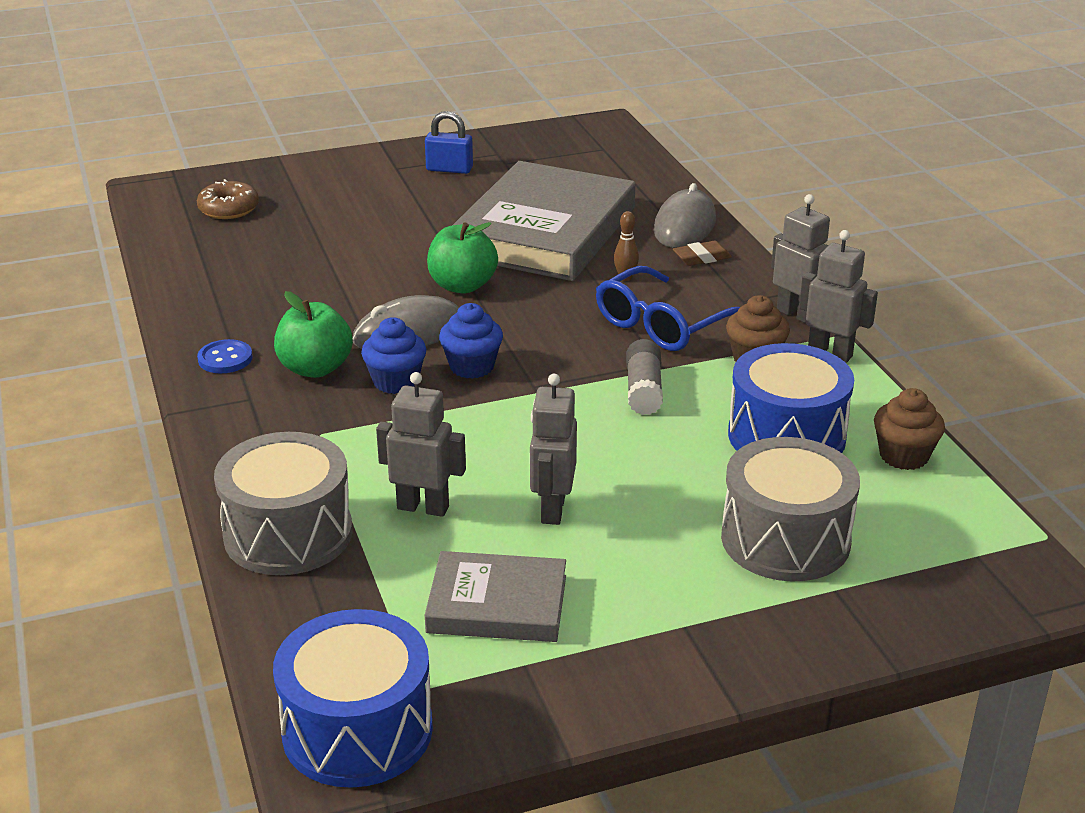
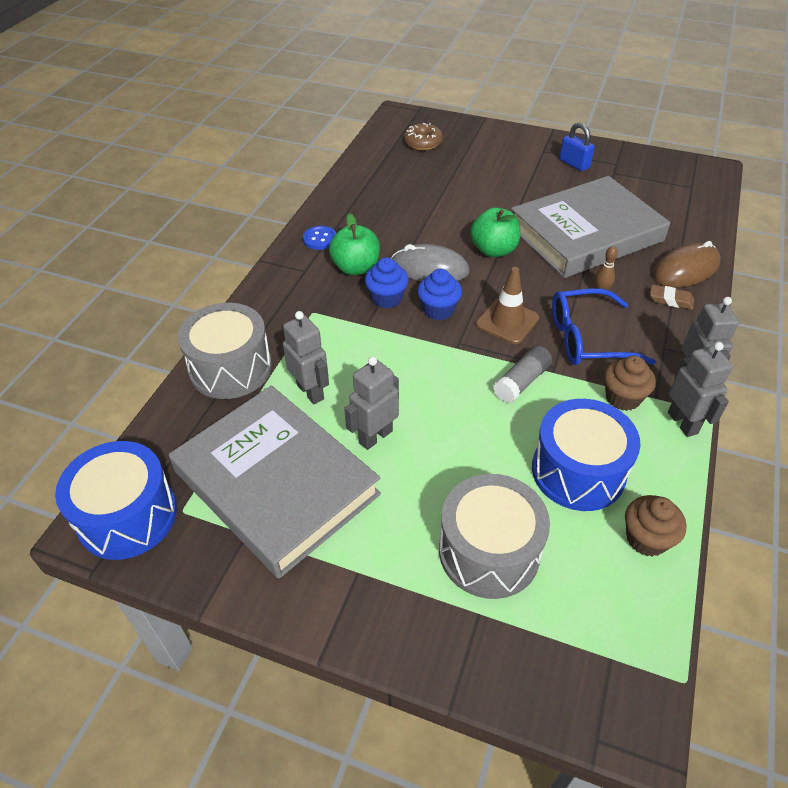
camera: 40 degrees right, 15 degrees up
grey book [425,551,566,642] -> grey book [169,385,381,579], size x1.89
grey mouse [653,183,716,248] -> brown mouse [653,241,721,287]
none -> brown traffic cone [476,267,539,344]

